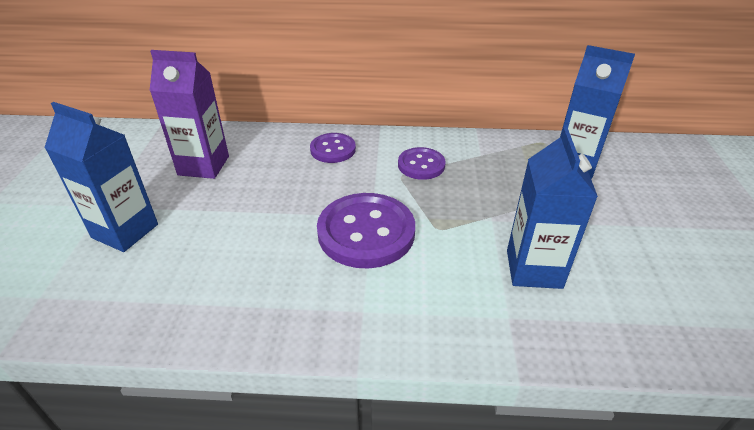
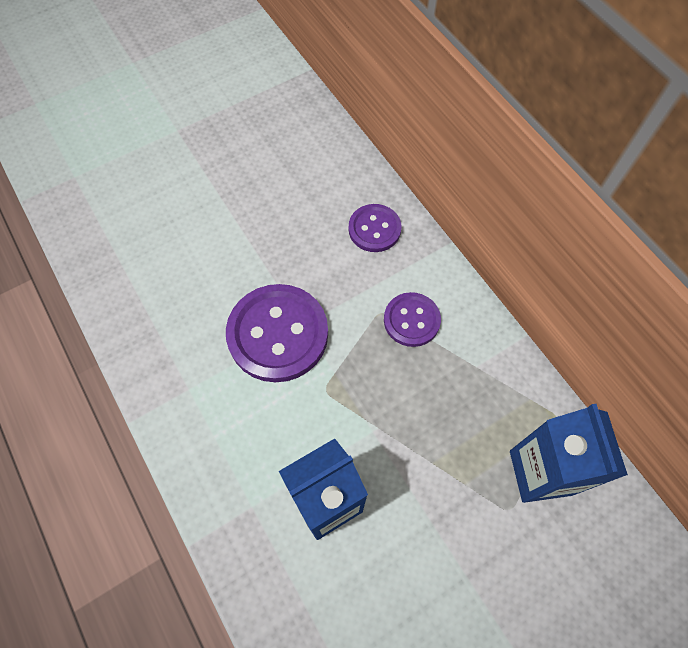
camera: 55 degrees right, 25 degrees up
blue carton [44,102,158,252] -> none
purple carton [150,50,229,179] -> none

